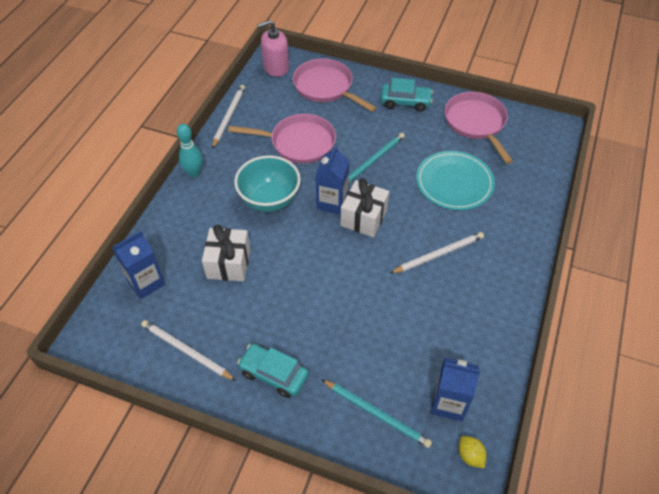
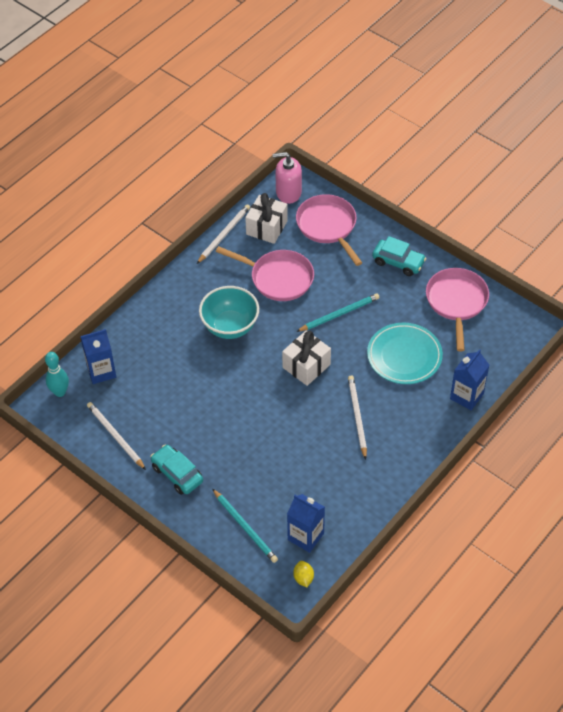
camera: 20 degrees right, 0 degrees up
turquoise bowling pin [177,124,203,178] -> turquoise bowling pin moved to [45,352,69,397]
white gift [202,224,250,281] -> white gift moved to [245,193,288,244]
blue carton [315,146,349,215] -> blue carton moved to [450,349,489,410]
white pencil [390,232,484,274] -> white pencil turned 90 degrees counterclockwise [348,376,367,459]

